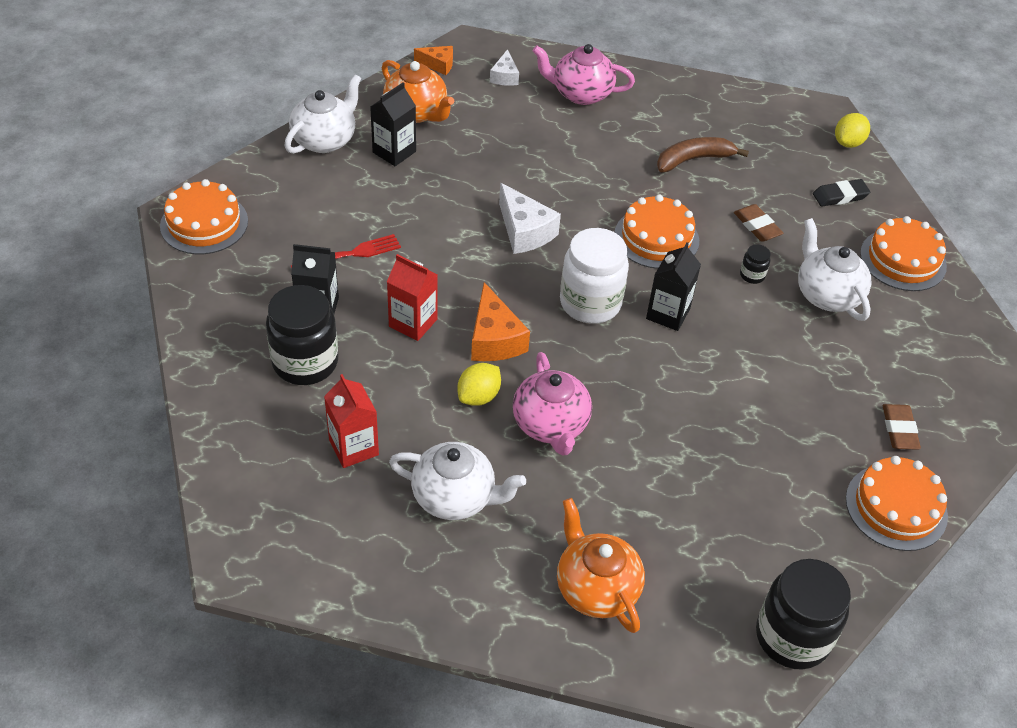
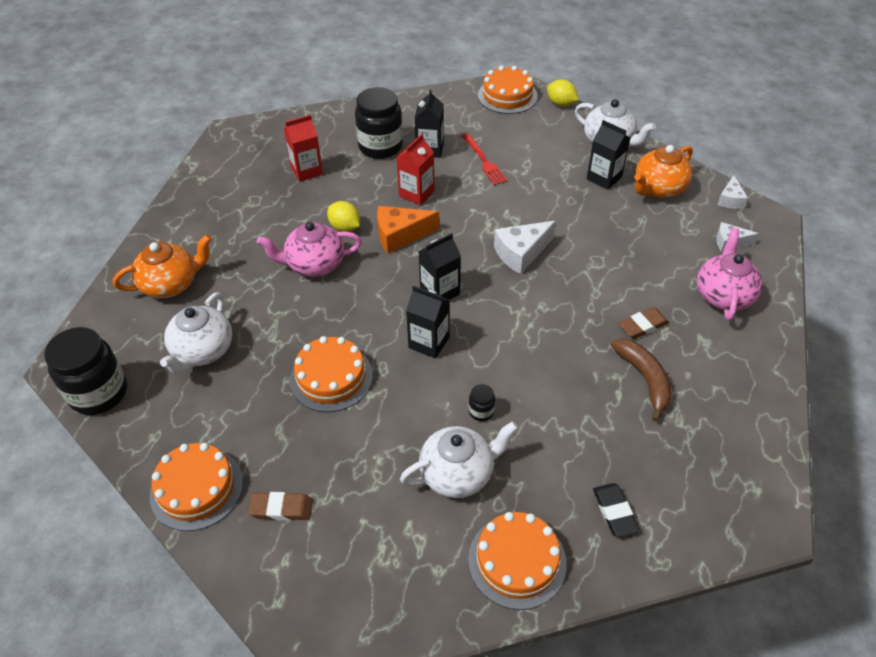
camera: 95 degrees right, 0 degrees up
white teapot [389,442,526,520] -> white teapot moved to [160,292,232,375]
orange cheese [414,46,453,75] -> white cheese [717,175,748,209]
white jar [560,228,629,324] -> black carton [419,233,461,300]
orange cake [615,195,699,269] -> orange cake moved to [290,336,373,412]
brown eraser [734,204,783,242] -> brown eraser moved to [618,307,669,339]
yellow lemon [835,113,870,148] -> yellow lemon moved to [547,80,578,107]

